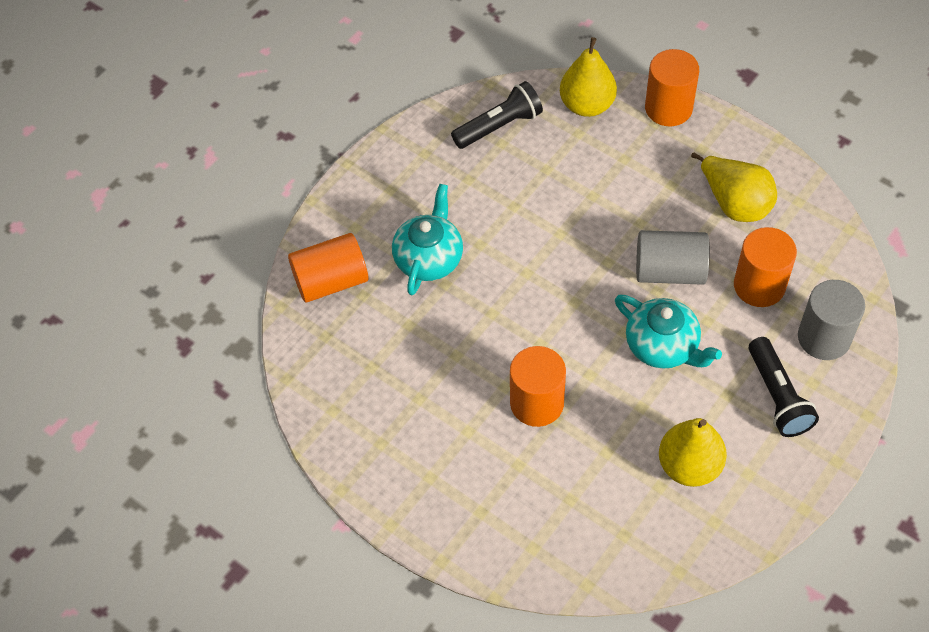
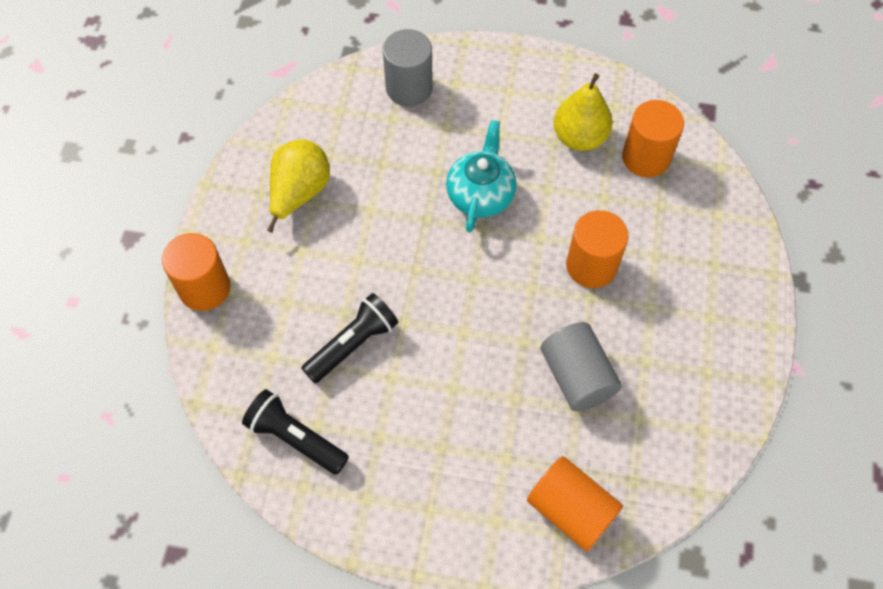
camera: 120 degrees left, 5 degrees up
turquoise teapot [392,184,463,295] -> none
yellow pear [560,37,617,117] -> none
grey cylinder [636,230,710,285] -> grey cylinder moved to [541,322,622,412]
orange cylinder [734,227,797,307] -> orange cylinder moved to [622,100,684,178]
black flashlight [749,337,819,437] -> black flashlight moved to [301,293,399,383]

